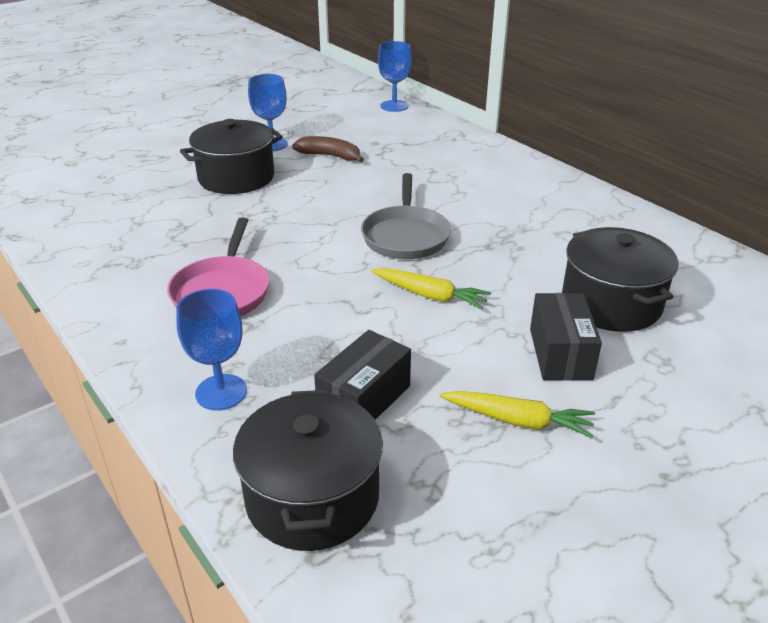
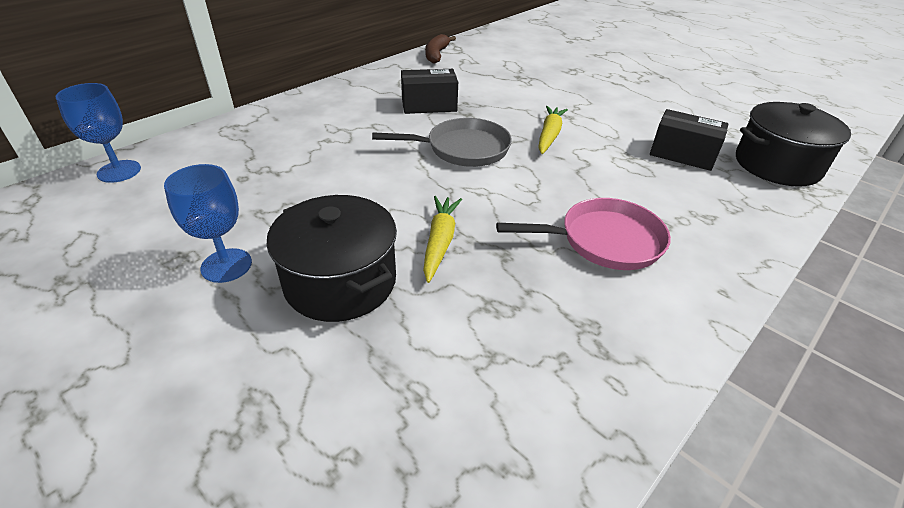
camera: 100 degrees left, 5 degrees up
blue goblet [176,289,247,410] -> none
brown banana [292,136,364,163] -> brown banana moved to [425,34,456,63]
yellow carrot [439,391,595,438] -> yellow carrot moved to [423,196,462,283]
black box [530,293,602,381] -> black box moved to [401,69,458,114]
black pot [562,227,678,332] -> none

